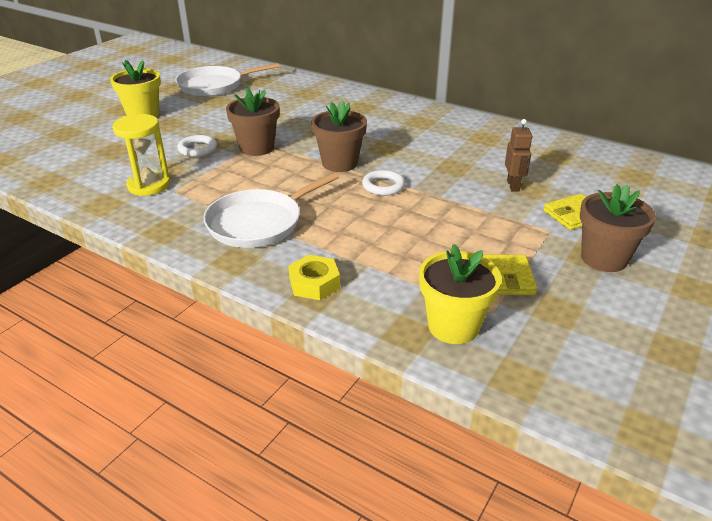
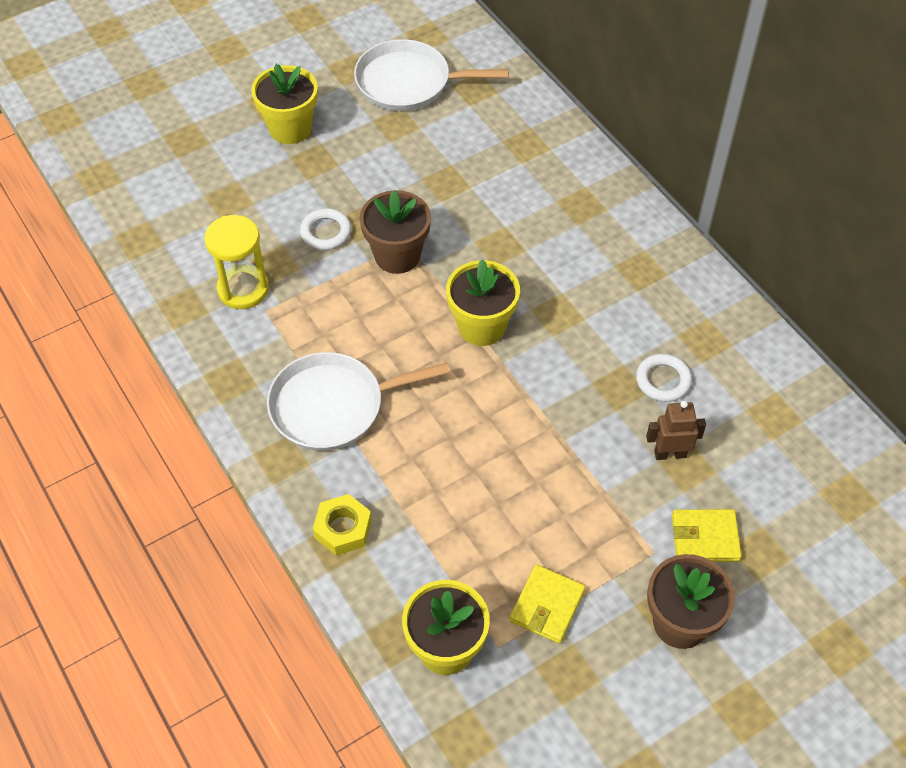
camera: 25 degrees right, 20 degrees up
brown flower pot [311,100,367,172] -> yellow flower pot [446,259,520,346]
white ring [362,170,405,196] -> white ring moved to [636,354,692,402]
brown robot [505,119,532,191] -> brown robot turned 120 degrees counterclockwise [646,401,706,460]

